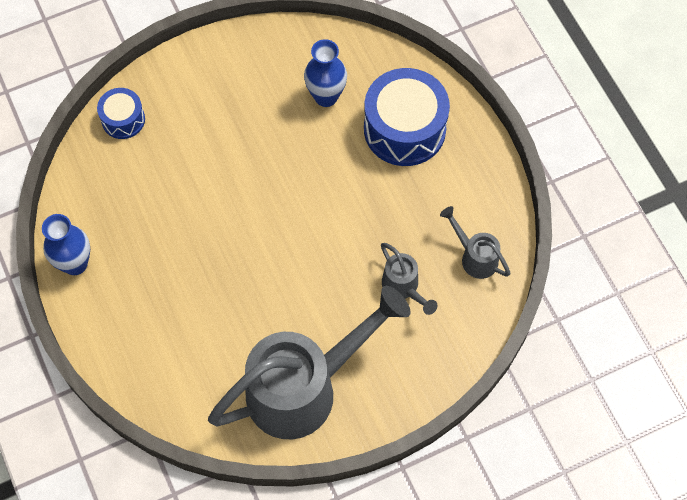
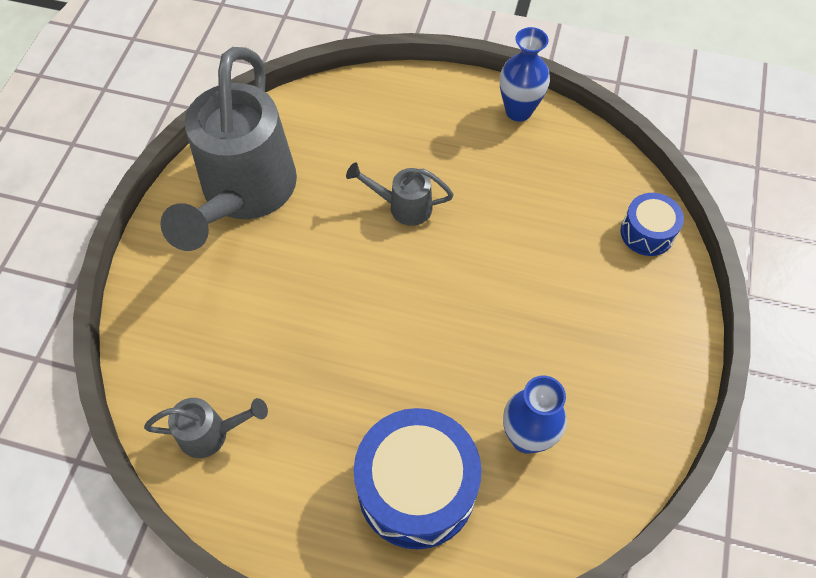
camera: 130 degrees right, 5 degrees down
grey watering can [381,243,437,315] -> grey watering can moved to [346,162,453,226]

